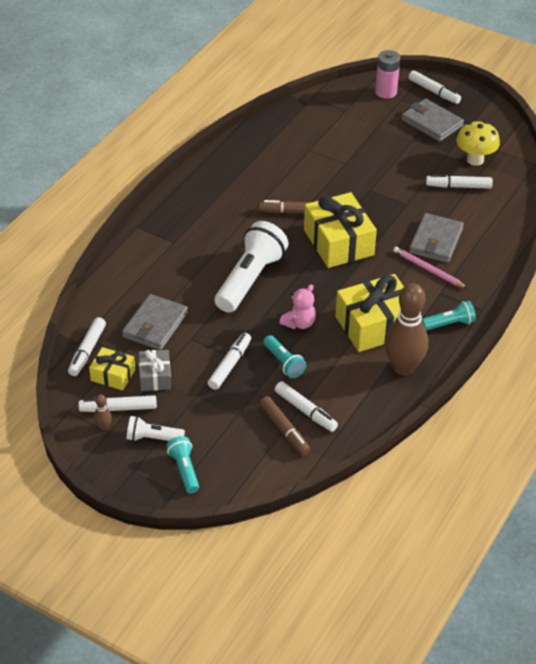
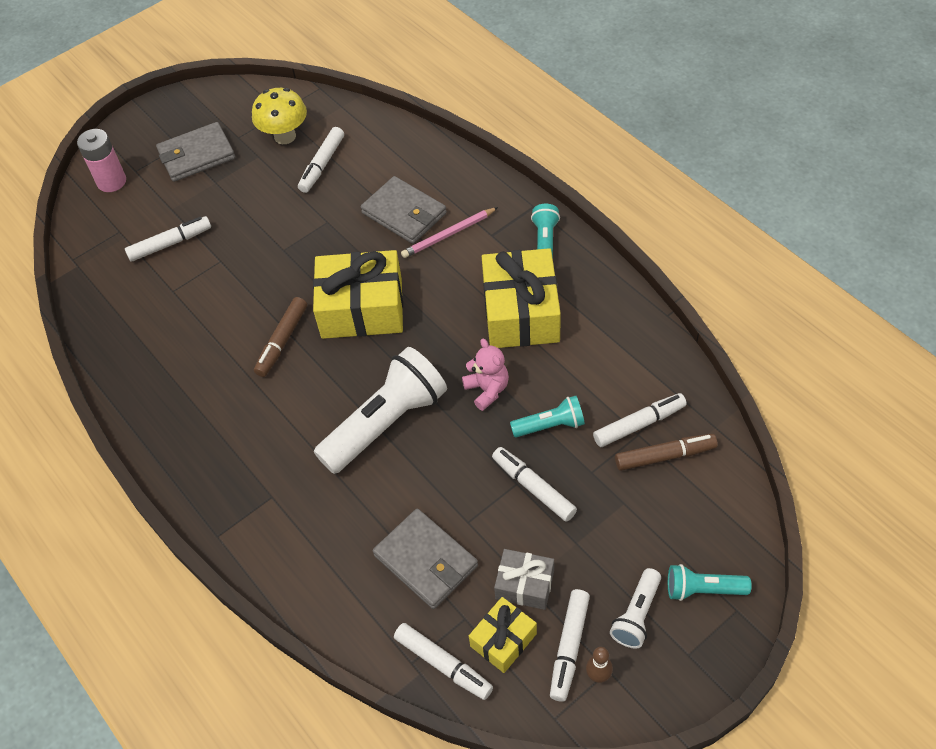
camera: 65 degrees left, 10 degrees up
white flashlight [215,221,288,313] -> white flashlight turned 90 degrees clockwise [314,347,447,474]
brown bowling pin [385,283,428,376] -> none
white marker [408,70,461,104] -> white marker moved to [125,216,211,262]

